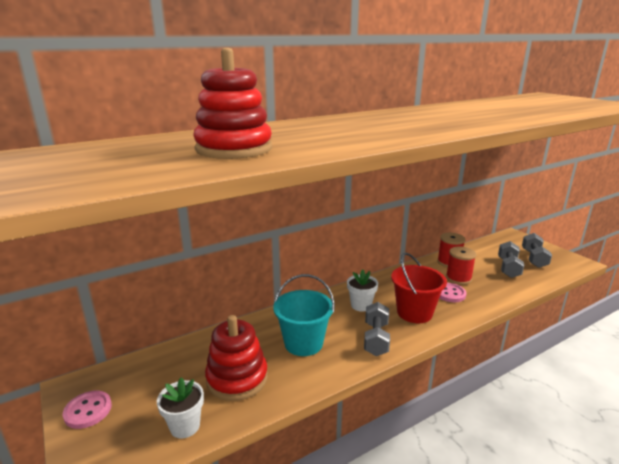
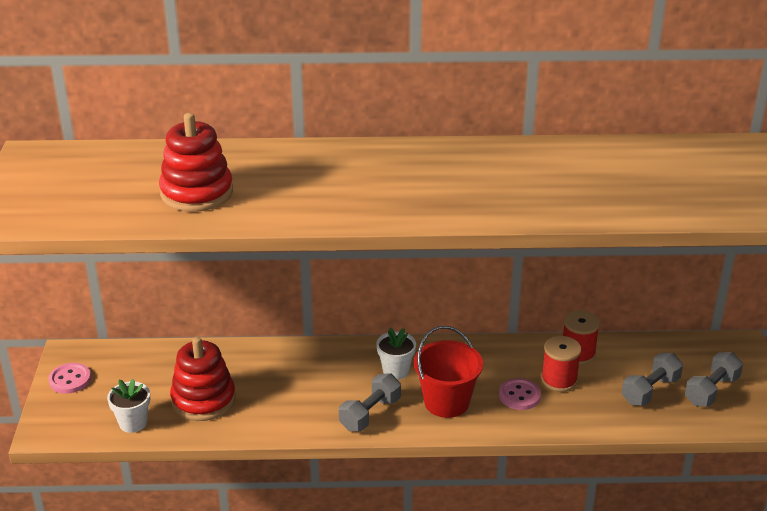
camera: 30 degrees right, 10 degrees up
turquoise bucket [273,274,335,356] -> none

